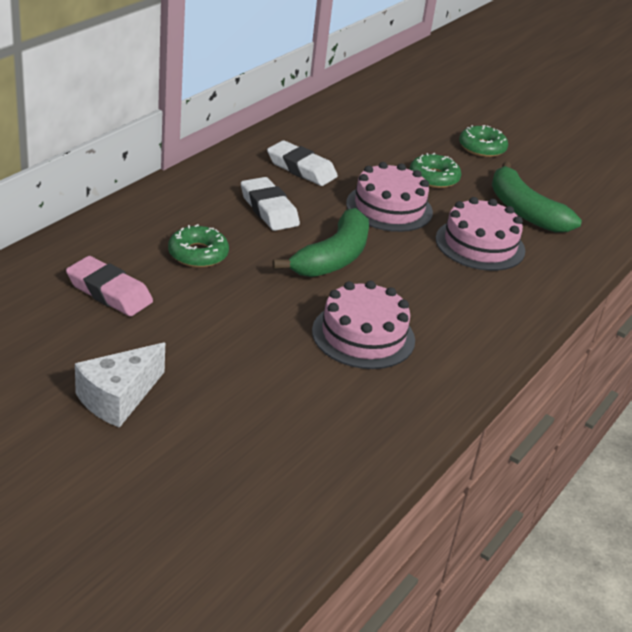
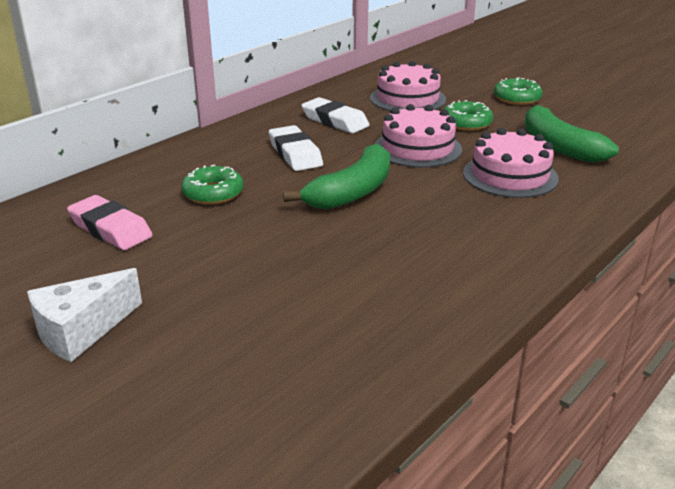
camera: 10 degrees right, 5 degrees down
pink cake [312,280,415,369] -> pink cake moved to [370,61,446,111]

